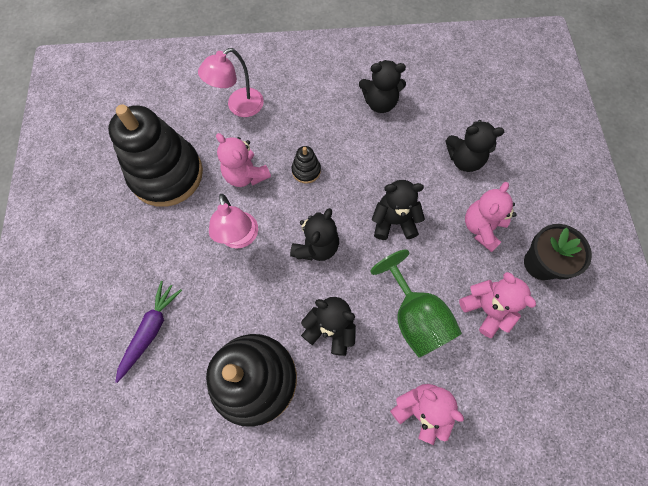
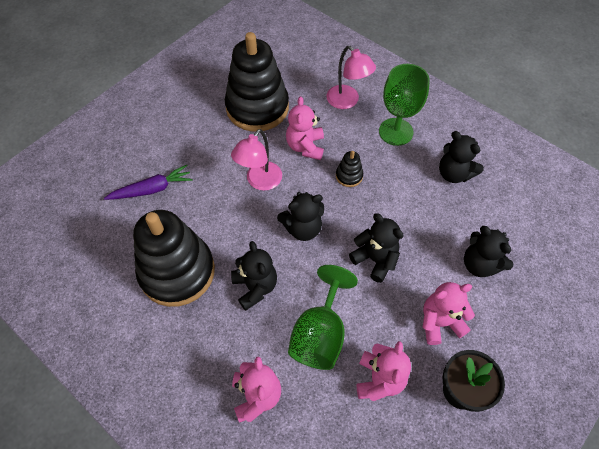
camera: 45 degrees right, 10 degrees down
pink lamp [198,48,264,117] -> pink lamp turned 135 degrees counterclockwise [326,46,376,109]
none -> green goblet [379,64,430,146]

